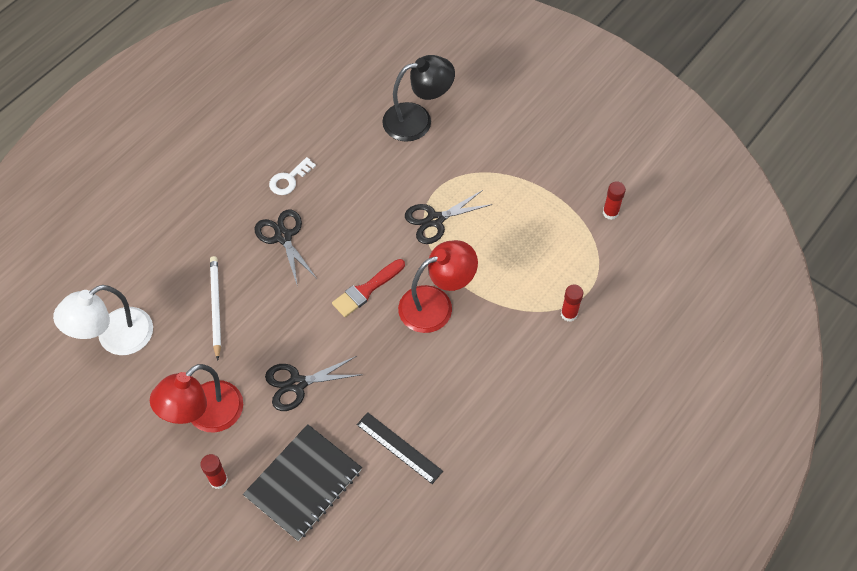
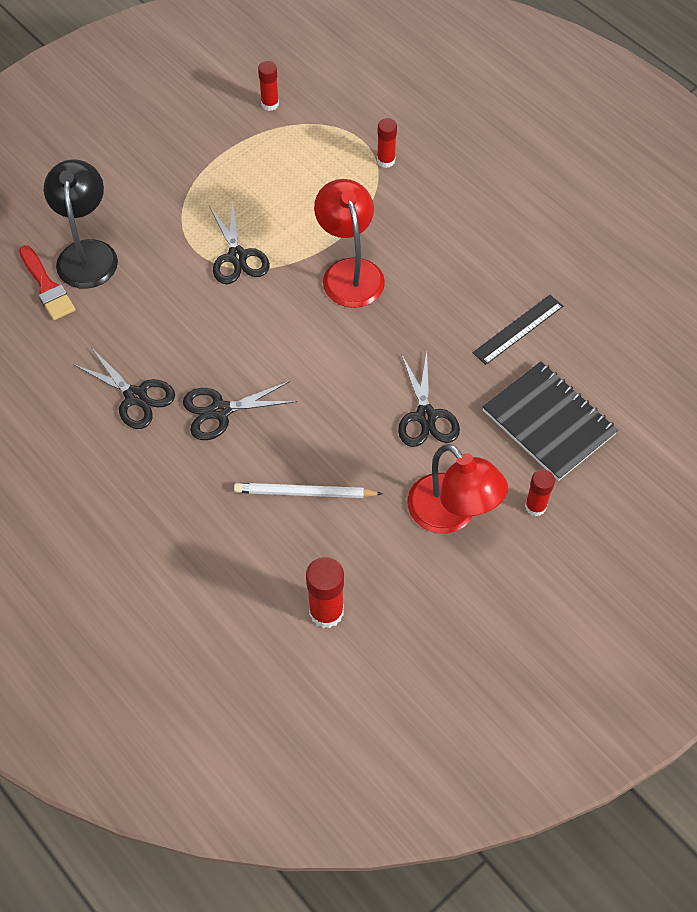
camera: 80 degrees left, 0 degrees up
white lamp [53,285,153,355] -> red glue stick [306,557,344,628]
white key [269,157,316,195] -> black scissors [73,347,175,429]
red brush [332,259,405,317] -> red brush moved to [19,245,75,320]

